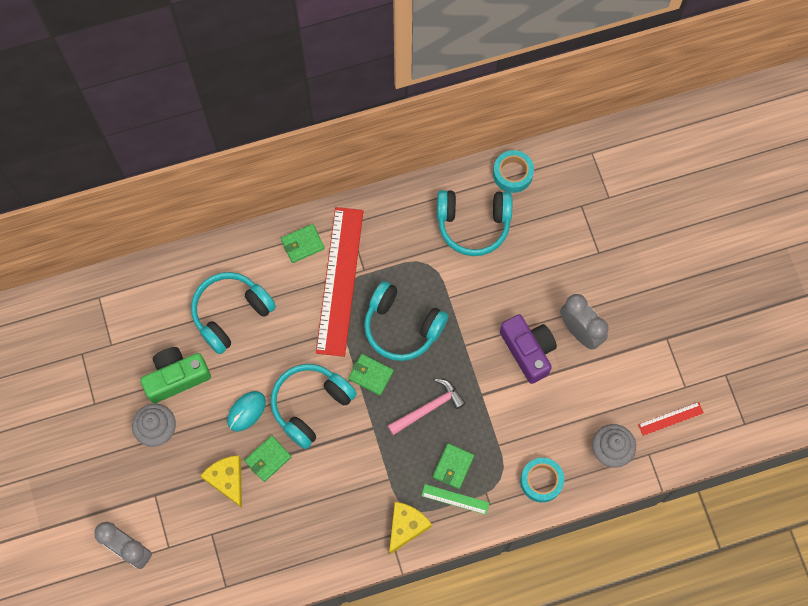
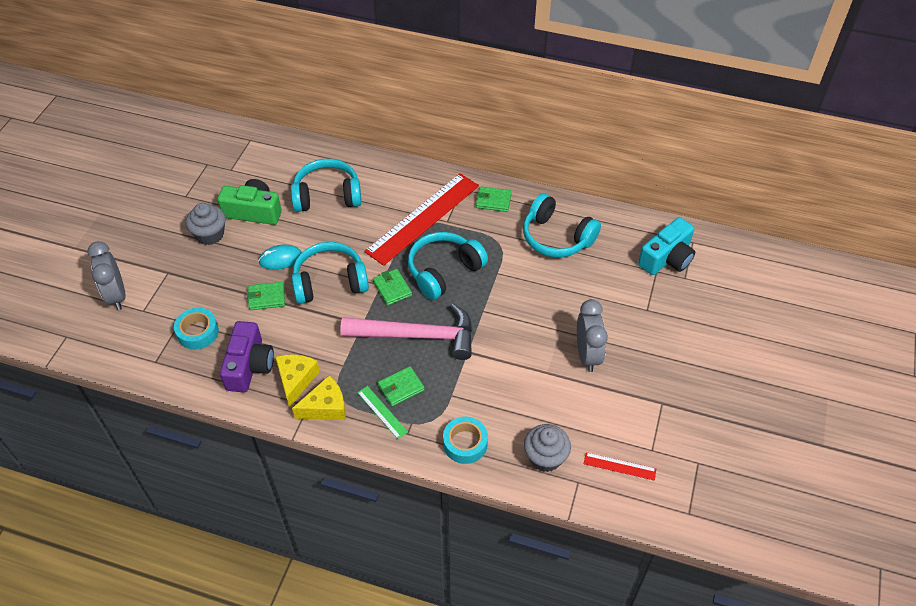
camera: 35 degrees right, 20 degrees down
yellow cheese [200,455,242,508] -> yellow cheese moved to [276,354,320,408]
green wallet [281,224,325,263] -> green wallet moved to [476,187,512,212]
turquoise headphones [364,281,448,361] -> turquoise headphones turned 75 degrees clockwise [408,232,488,300]
pink hammer [387,379,466,435] -> pink hammer [340,303,472,360], size x1.69
turquoise tape [493,150,534,193] -> turquoise tape moved to [174,308,219,350]
purple camera [500,314,557,384] -> purple camera moved to [220,321,274,392]
none -> turquoise camera [638,217,695,275]

